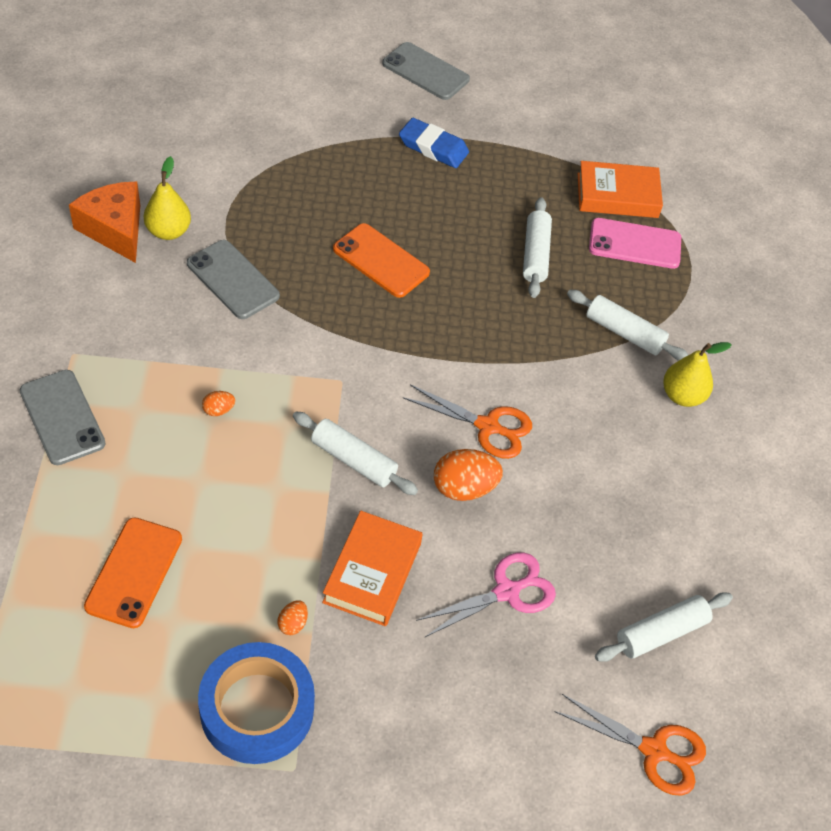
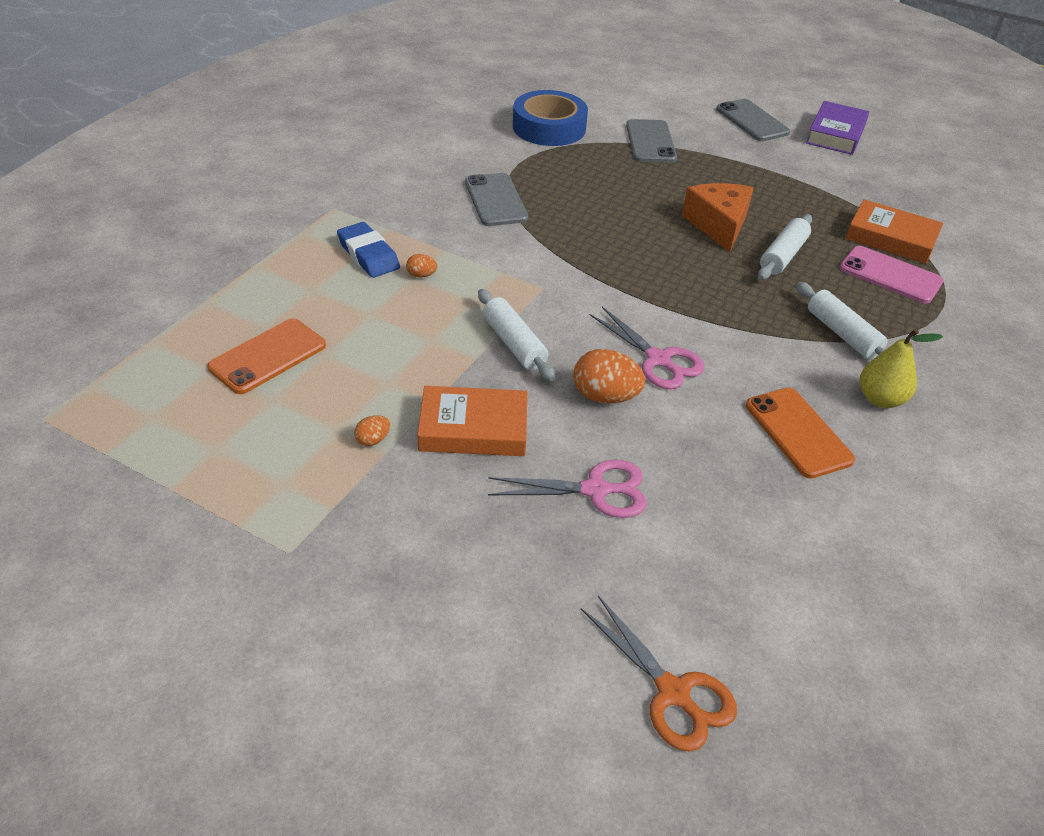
camera: 30 degrees right, 10 degrees down
grey phone [20,370,106,465] -> grey phone moved to [626,119,677,163]
orange cheese [69,181,140,263] -> orange cheese moved to [682,183,754,252]
yellow pear [144,156,191,240] -> none
blue tape [198,642,315,764] -> blue tape moved to [513,90,588,146]
orange book [322,511,423,626] -> orange book turned 45 degrees clockwise [417,386,527,456]
orange phone [333,223,430,298] -> orange phone moved to [746,388,855,479]
blue eraser [399,118,469,168] -> blue eraser moved to [337,222,400,278]
orange scissors [403,384,532,459] -> pink scissors [590,307,704,389]
white rolling pin [595,592,733,662] -> none
none -> purple book [806,101,869,155]

